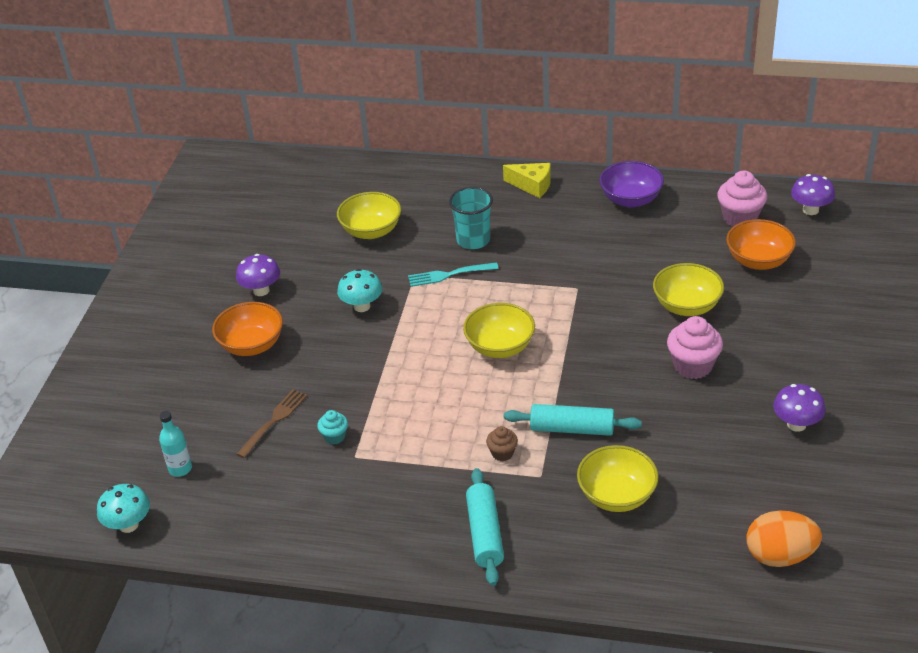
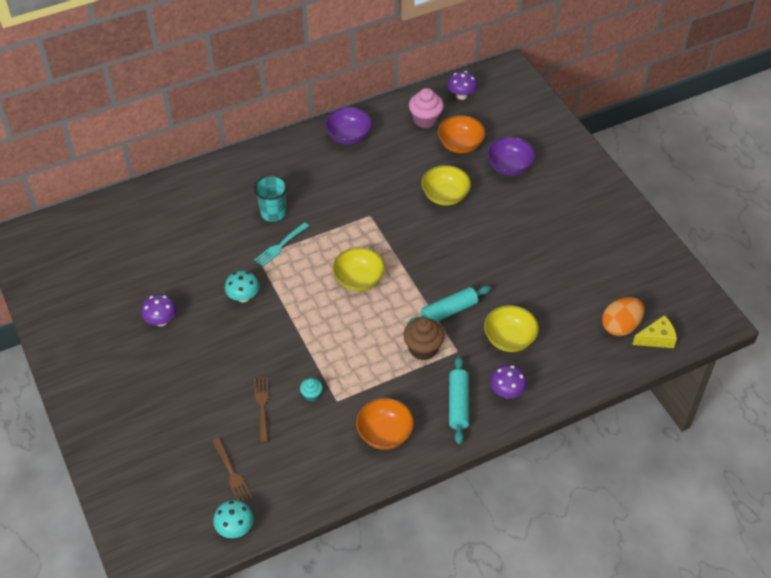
camera: 40 degrees left, 10 degrees up
turquoise bottle [159,411,192,477] -> brown fork [212,438,253,503]
orange bowl [212,302,283,356] -> orange bowl moved to [356,398,414,450]
yellow bowl [337,192,401,239] -> none
turquoise rolling pin [466,468,504,586] -> turquoise rolling pin turned 45 degrees clockwise [449,356,469,444]
brown cupcake [486,426,518,461] -> brown cupcake [403,317,445,360], size x1.84
yellow cheese [503,163,551,198] -> yellow cheese moved to [632,315,677,348]
pink cupcake [667,316,723,379] -> none
purple mushroom [773,384,826,432] -> purple mushroom moved to [490,365,527,398]
none -> purple bowl [487,137,535,176]

